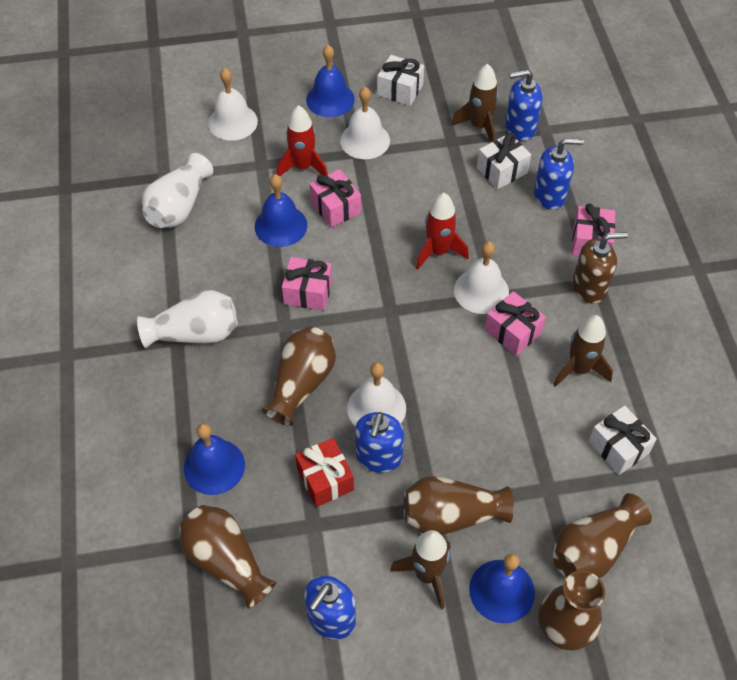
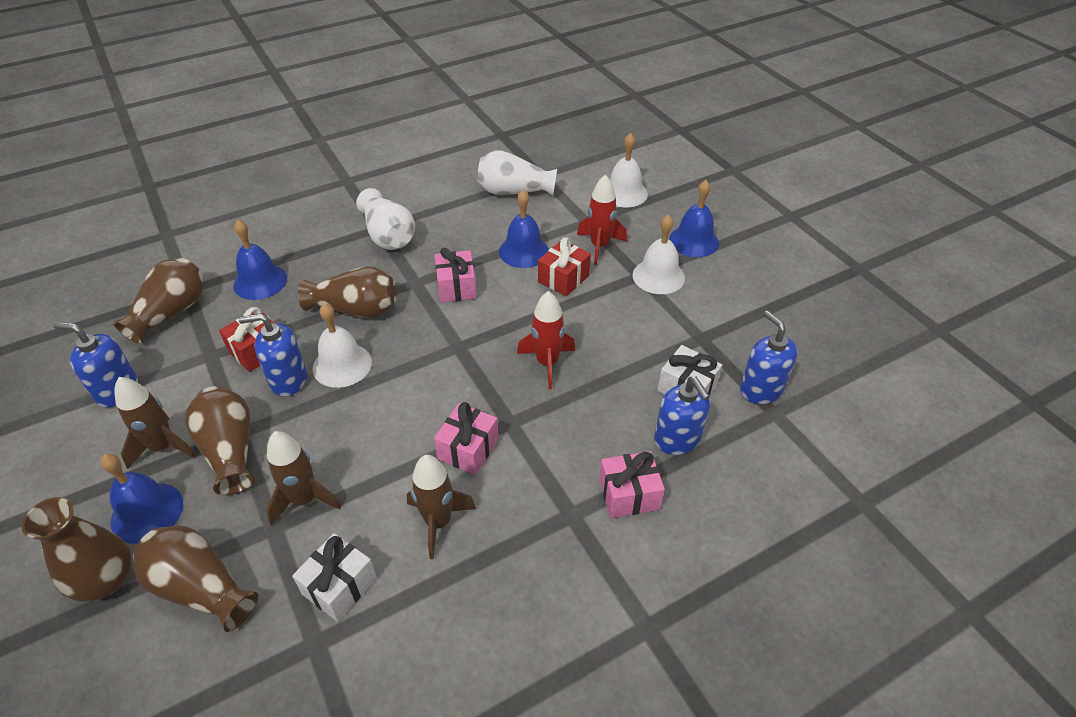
camera: 70 degrees right, 10 degrees down
pink gift [310,169,361,228] -> red gift [538,237,591,296]
white gift [377,55,424,106] -> none
brown rocket [451,63,499,142] -> brown rocket moved to [266,431,341,526]
white bell [454,241,509,314] -> none
brown soap dispenser [572,232,628,304] -> none

